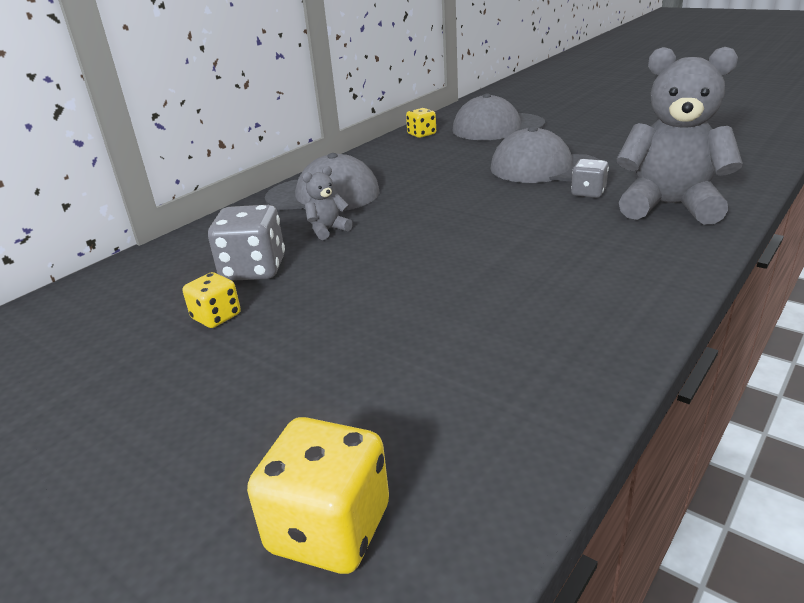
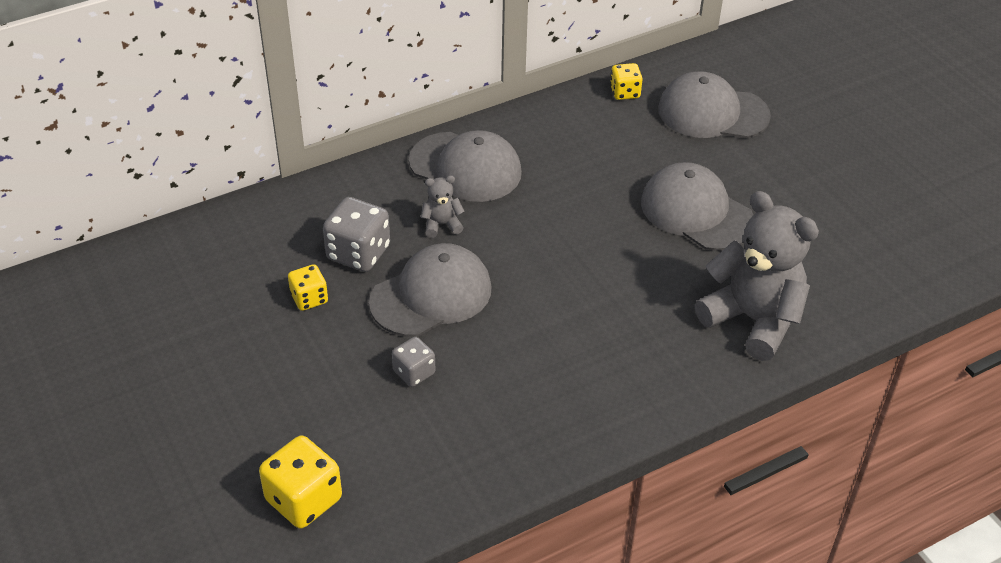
camera: 20 degrees right, 15 degrees up
grey dice [571,159,609,198] -> grey dice moved to [392,337,435,387]
none -> grey cap [369,243,492,337]

